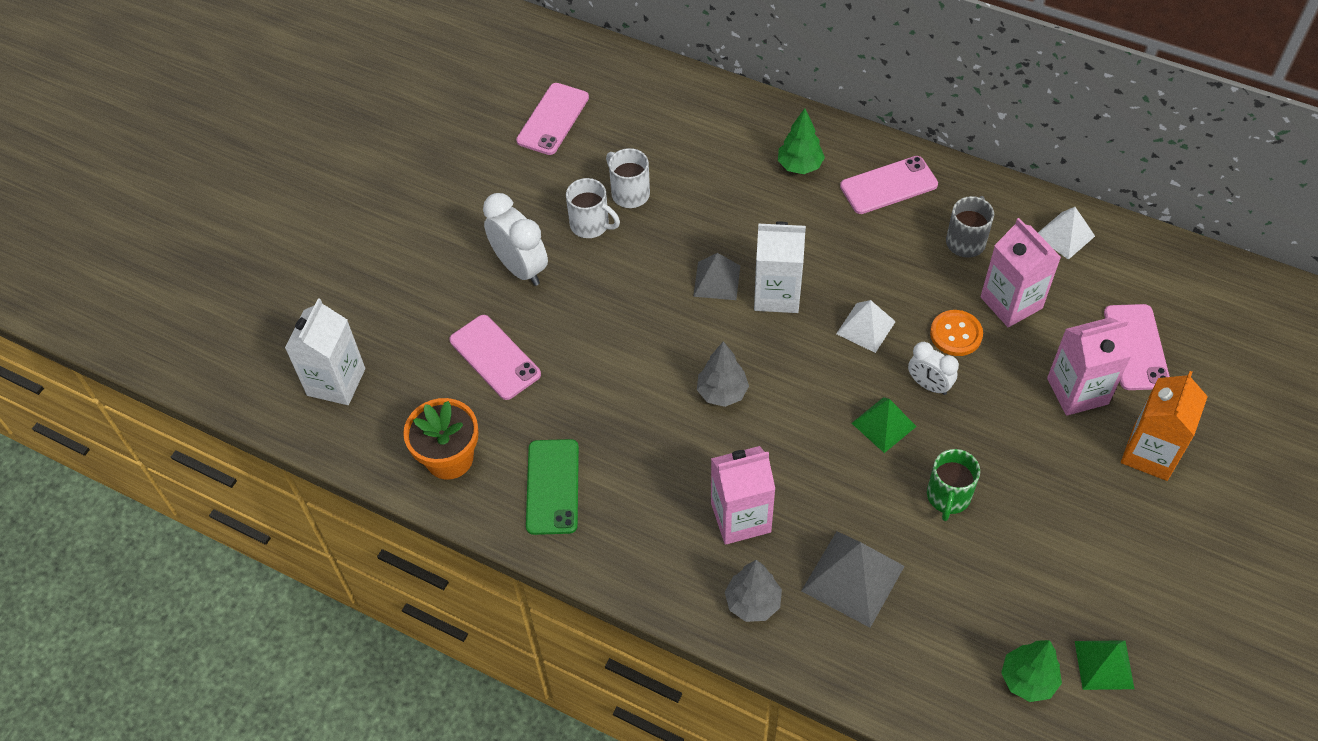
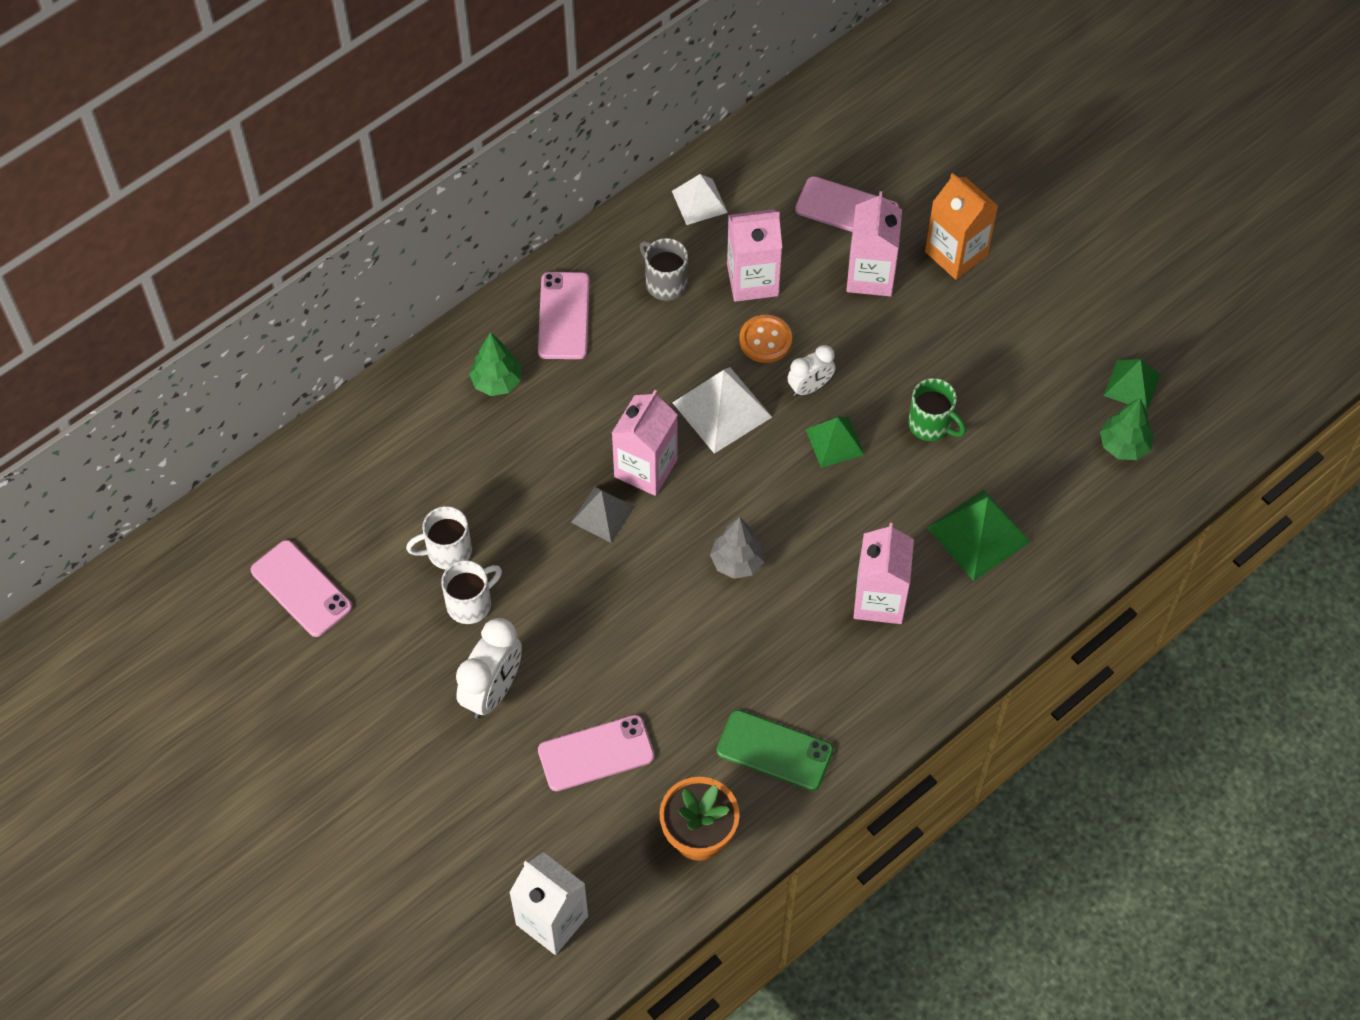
camera: 70 degrees left, 5 degrees up
white clock [483,193,548,286] -> white clock turned 135 degrees clockwise [456,618,522,718]
grey tree [725,560,782,622] -> none
white carton [754,222,806,313] -> pink carton [612,390,678,496]
grey pyramid [801,531,905,628] -> green pyramid [927,489,1030,581]
white pyramid [836,300,896,353] -> white pyramid [673,367,772,454], size x1.56

